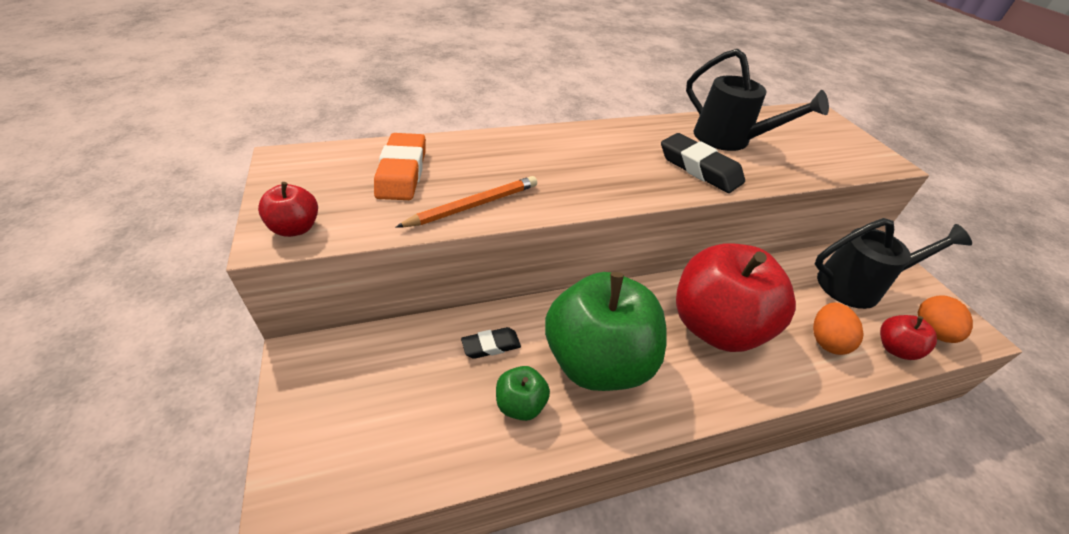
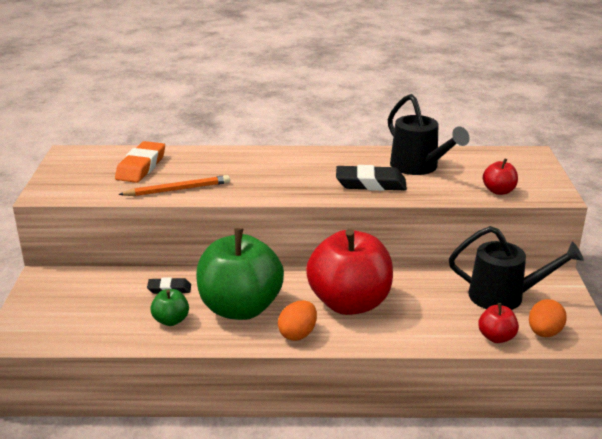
camera: 20 degrees right, 15 degrees down
red apple [258,182,318,237] -> red apple moved to [483,158,518,195]
black eraser [661,133,745,193] -> black eraser turned 60 degrees counterclockwise [336,165,407,191]
orange egg [813,303,864,355] -> orange egg moved to [278,300,317,341]

